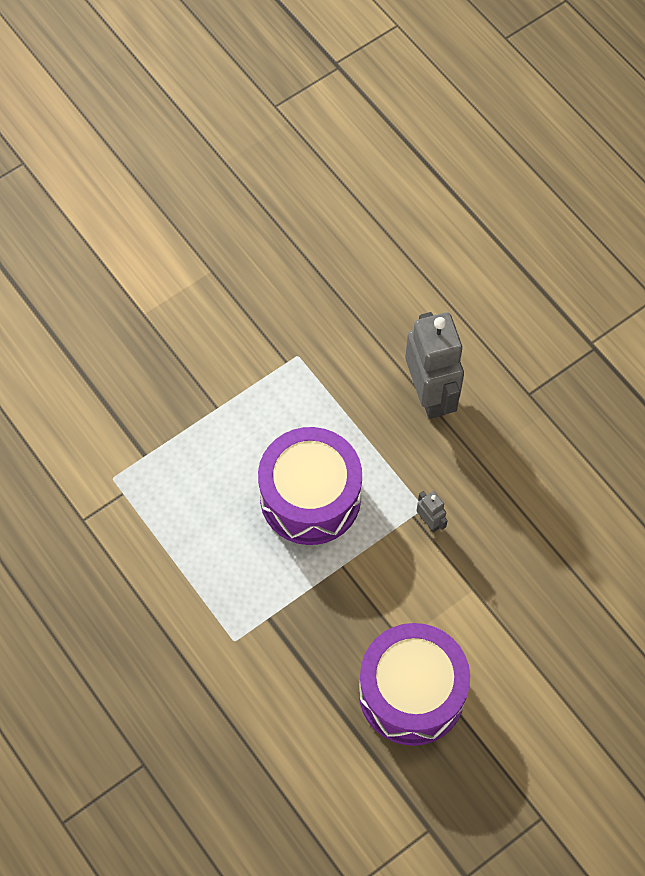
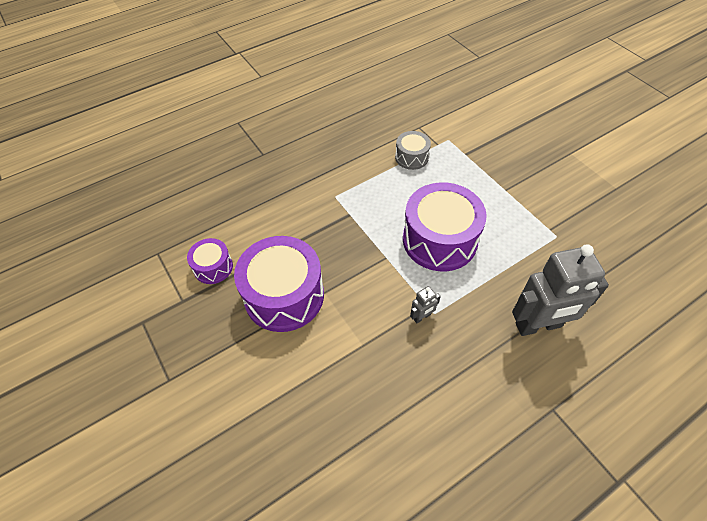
camera: 95 degrees right, 10 degrees down
none -> purple drum [187,238,233,284]
none -> grey drum [395,131,431,170]

